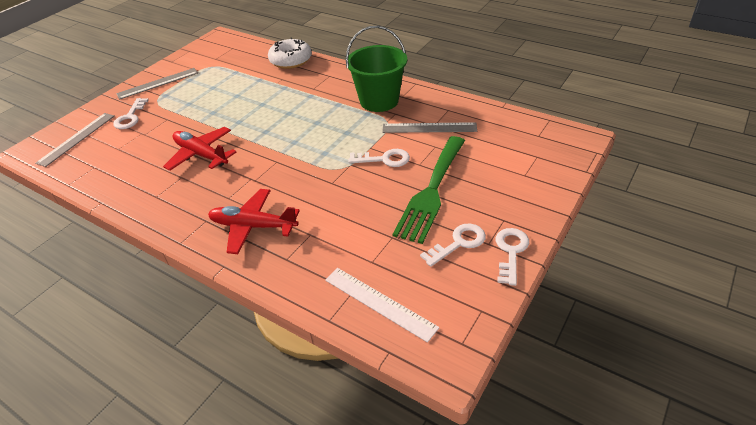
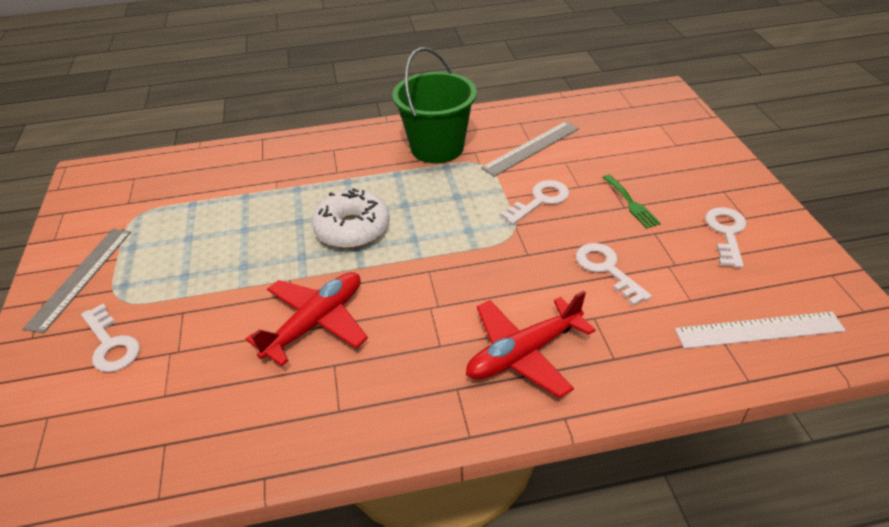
camera: 45 degrees left, 0 degrees up
grey ruler [35,113,115,167] -> none
red plane [163,127,236,171] -> red plane turned 135 degrees clockwise [246,272,368,366]
white donut [268,37,312,69] -> white donut moved to [312,188,390,249]
green fork [392,136,465,244] -> green fork [602,175,661,229], size x0.43
white key [496,228,529,286] -> white key moved to [576,243,652,306]

